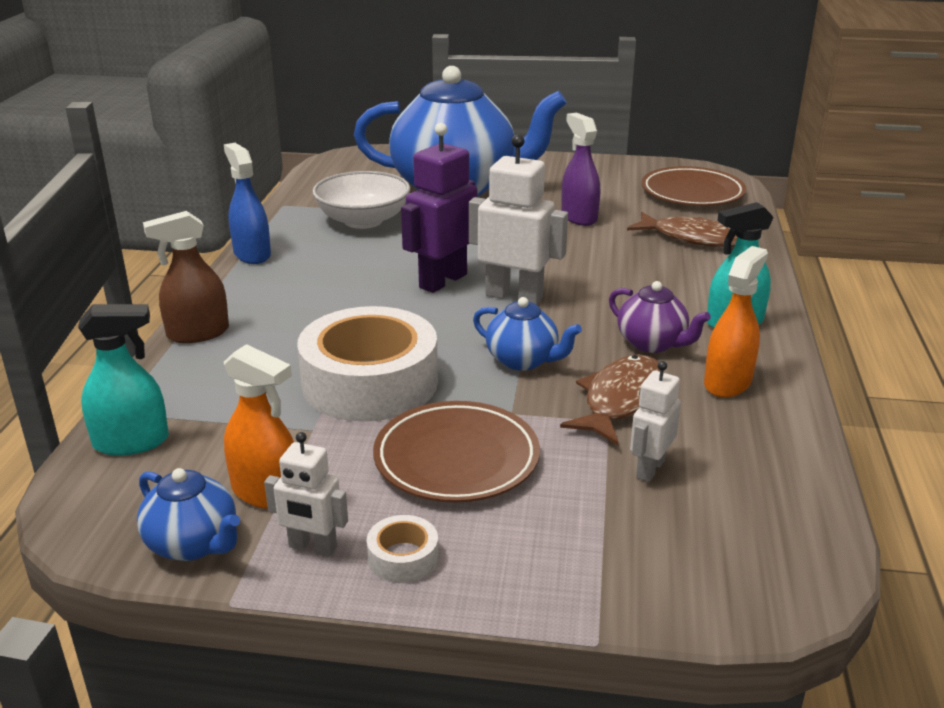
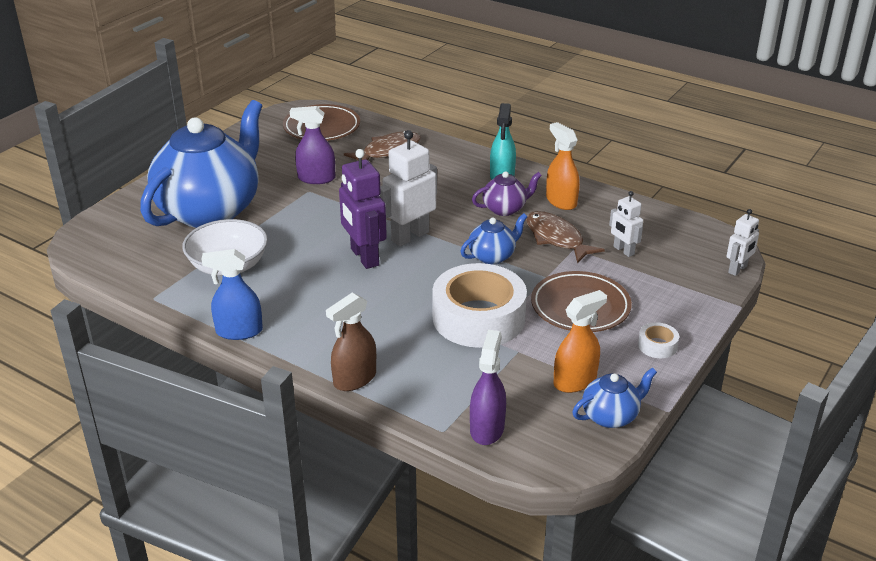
camera: 65 degrees left, 5 degrees up
turquoise spray bottle [78,304,169,456] -> purple spray bottle [470,330,506,445]
brown spray bottle [143,211,229,343] -> brown spray bottle turned 45 degrees clockwise [326,292,376,391]
white robot [264,432,348,557] -> white robot moved to [727,209,759,276]

